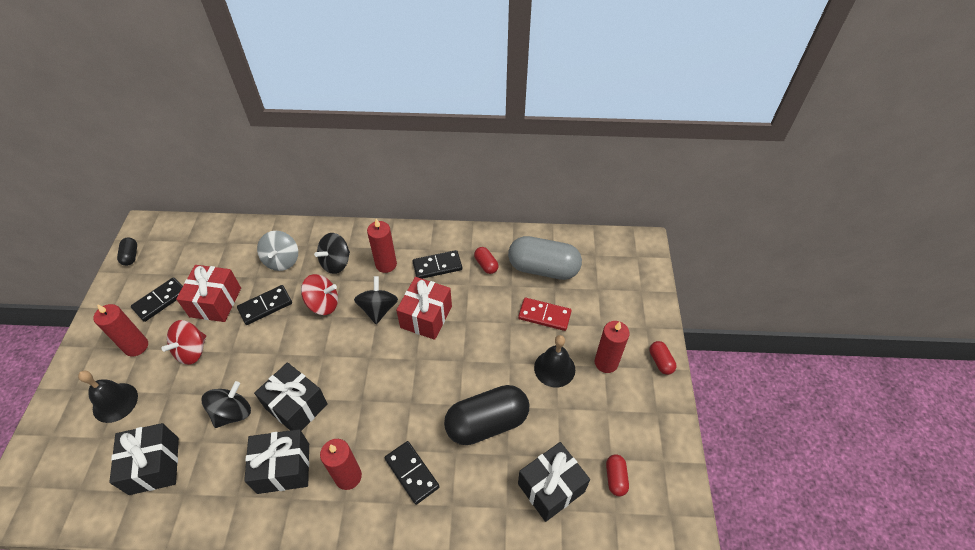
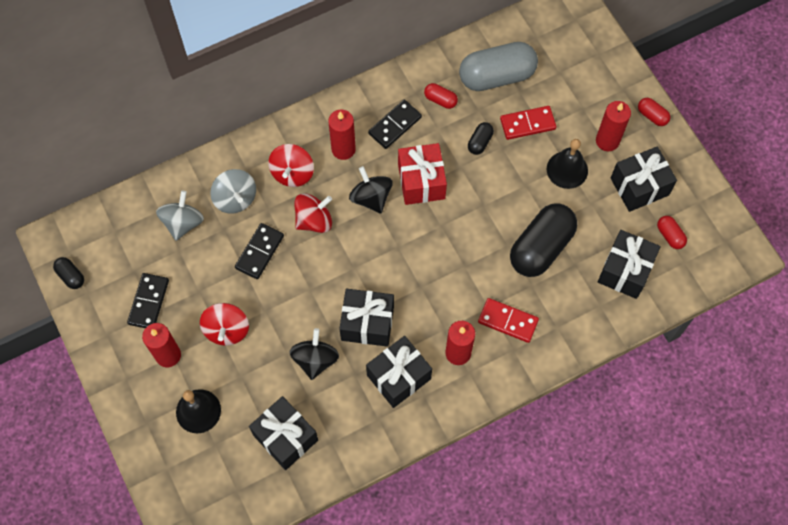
camera: 30 degrees left, 15 degrees up
red gift [176,265,241,322] -> none
black spinning top [314,233,350,274] -> red spinning top [268,144,314,187]
black domino [385,441,440,505] -> red domino [478,298,539,343]
none -> grey spinning top [156,191,204,241]
none -> black capsule [468,122,494,155]
none -> black gift [611,146,677,212]

